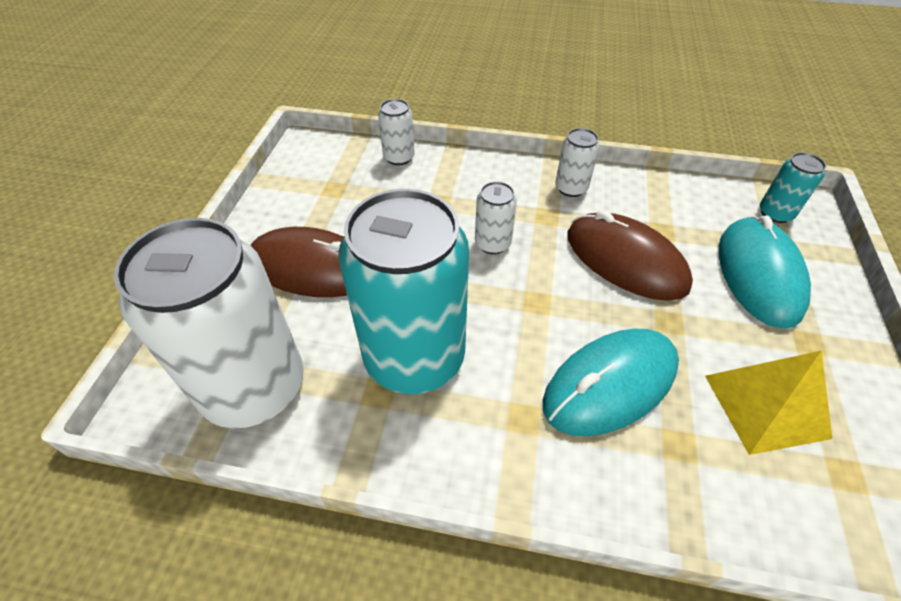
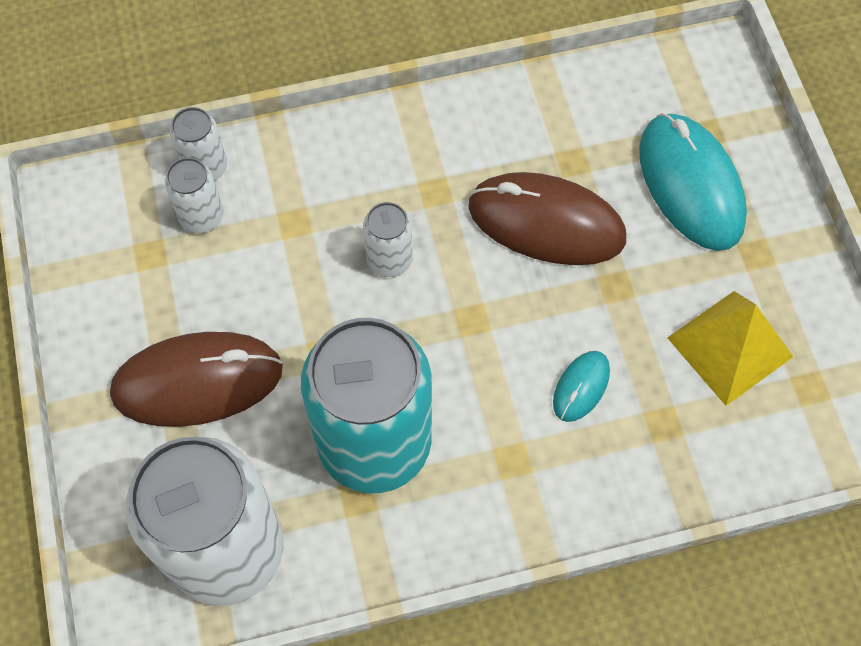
camera: 25 degrees left, 15 degrees up
turquoise mouse [543,329,679,436] -> turquoise mouse [553,351,610,422], size x0.48
white can [555,128,600,197] -> white can moved to [165,157,223,233]
turquoise can [760,152,826,223] -> none

